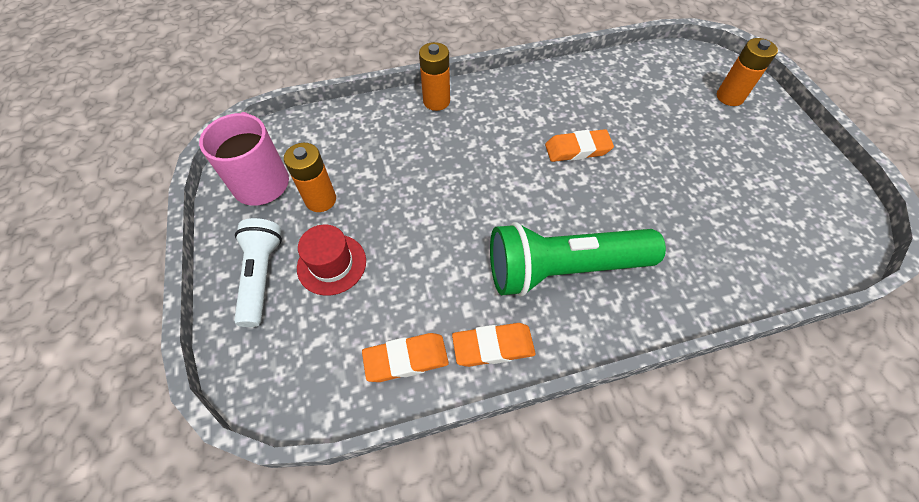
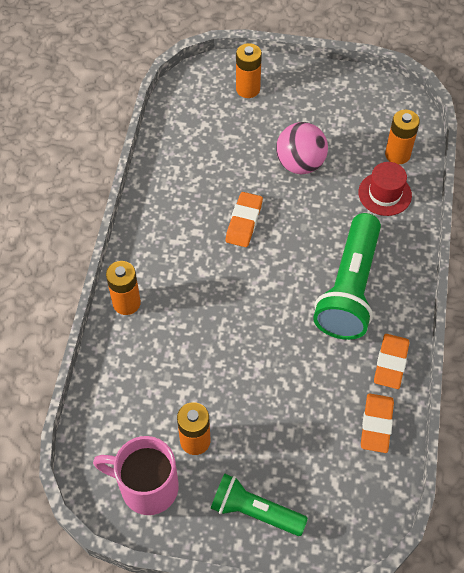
camera: 65 degrees left, 0 degrees up
white flashlight [234,218,282,327] -> green flashlight [211,473,308,536]
red hat [297,225,366,295] -> red hat moved to [358,162,412,216]
none -> pink ball [276,122,328,174]
none -> orange battery [385,110,420,164]

